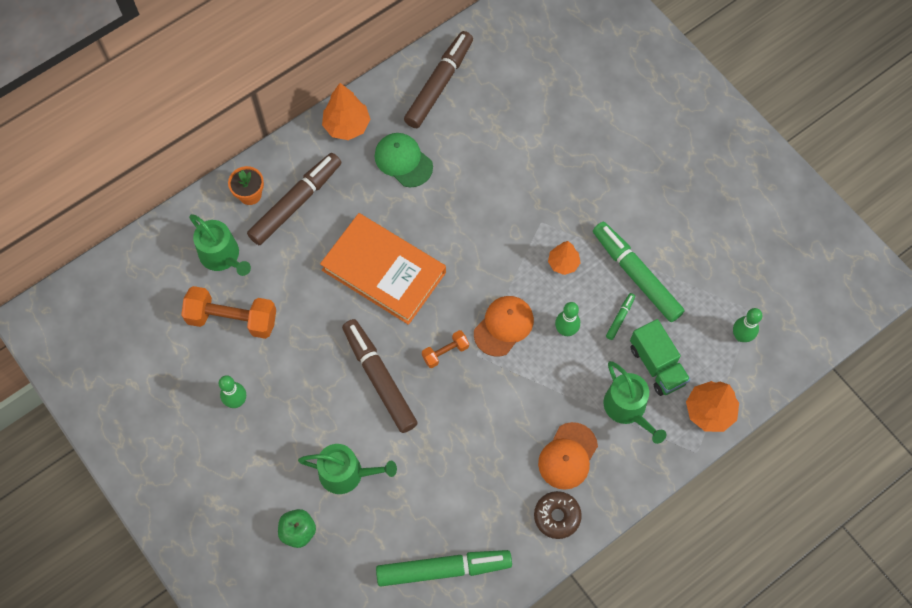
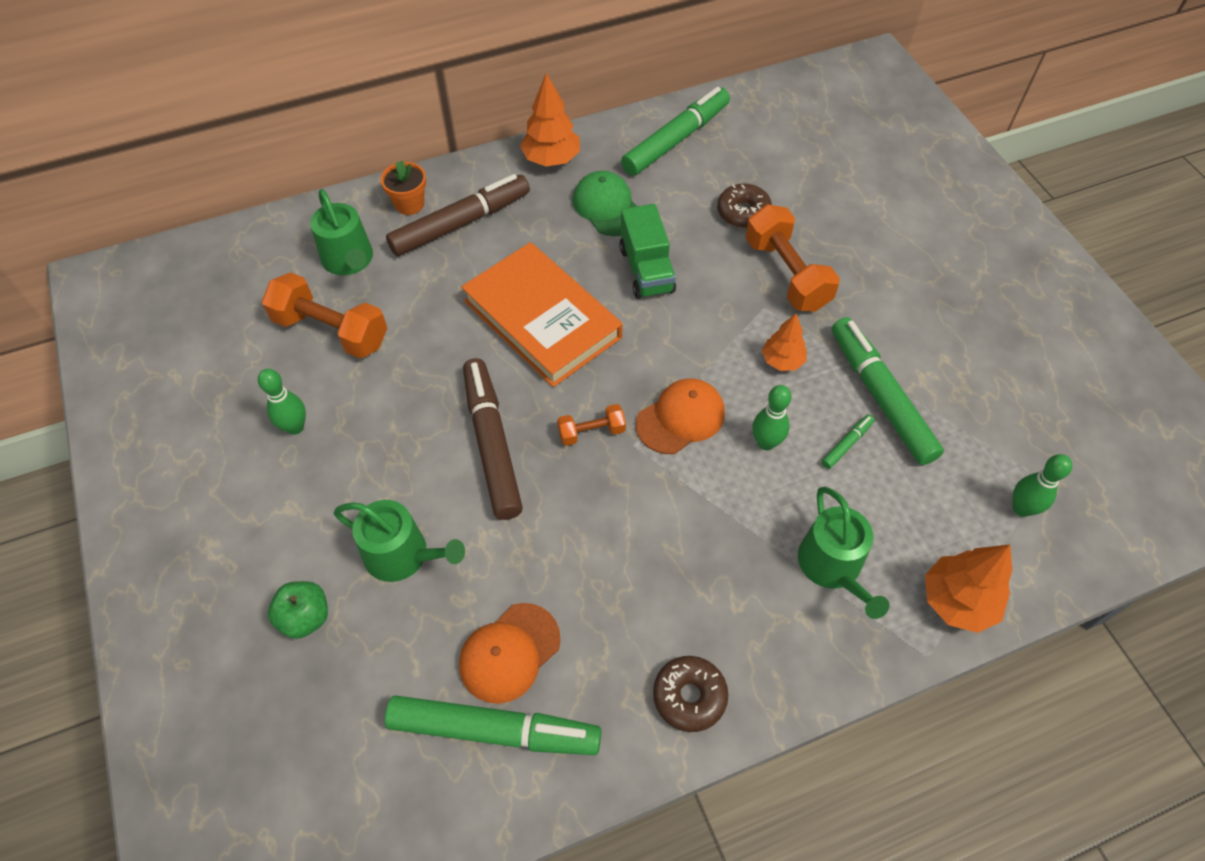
camera: 15 degrees right, 10 degrees down
brown marker [404,31,473,128] -> green marker [621,87,730,176]
orange cap [538,422,598,490] -> orange cap moved to [459,603,561,704]
green truck [630,319,690,396] -> green truck moved to [619,204,676,299]
none -> brown donut [717,183,772,228]
none -> orange dumbbell [745,204,840,312]

